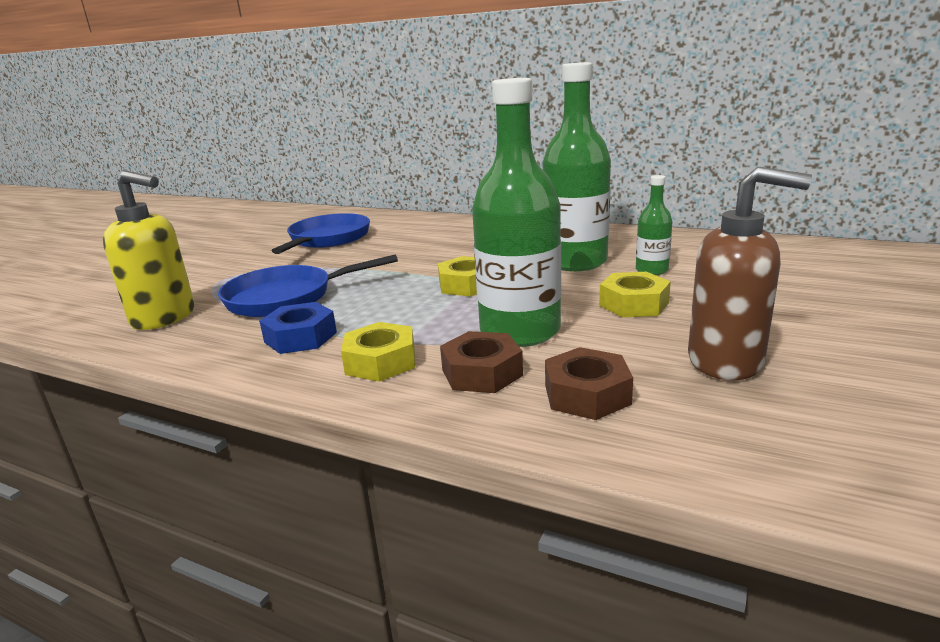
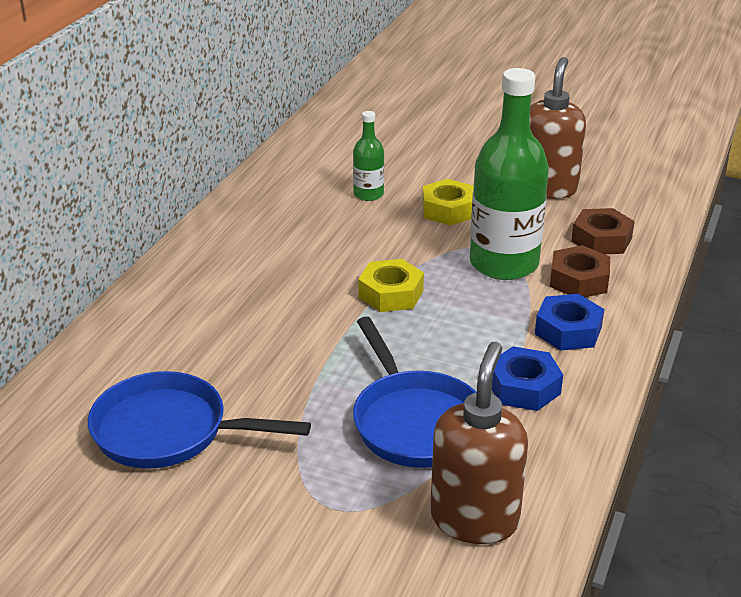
camera: 95 degrees left, 10 degrees up
yellow soap dispenser [103,170,195,330] -> brown soap dispenser [430,342,528,544]
yellow nut [341,322,415,382] -> blue nut [535,294,604,351]
green bottle [543,62,611,271] -> none

